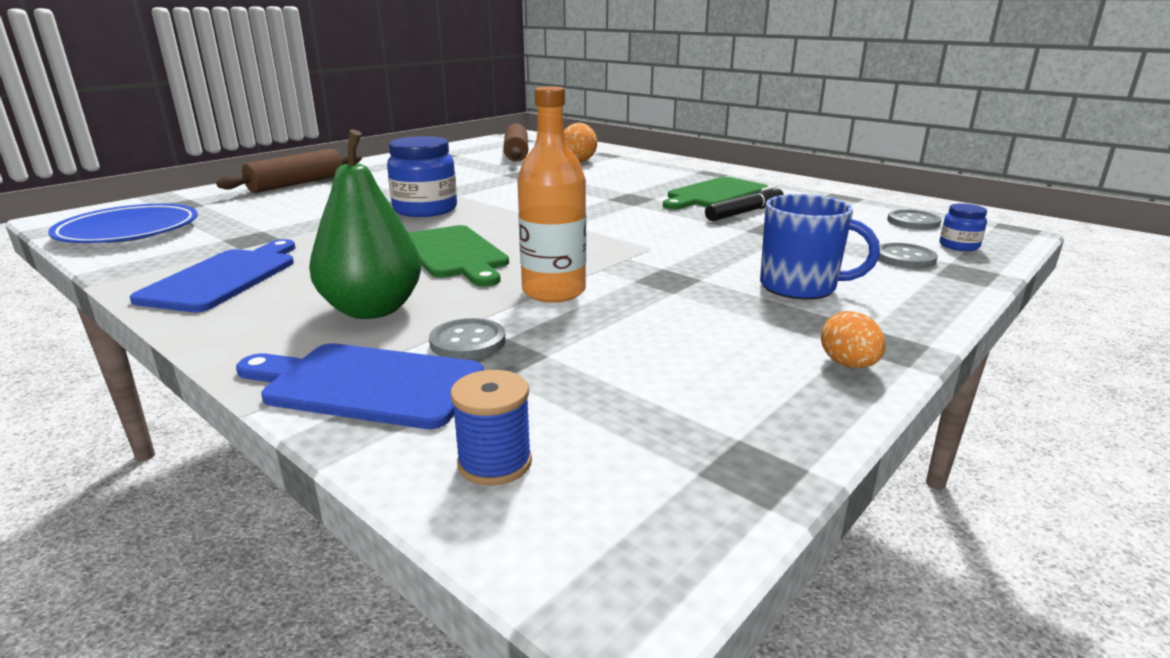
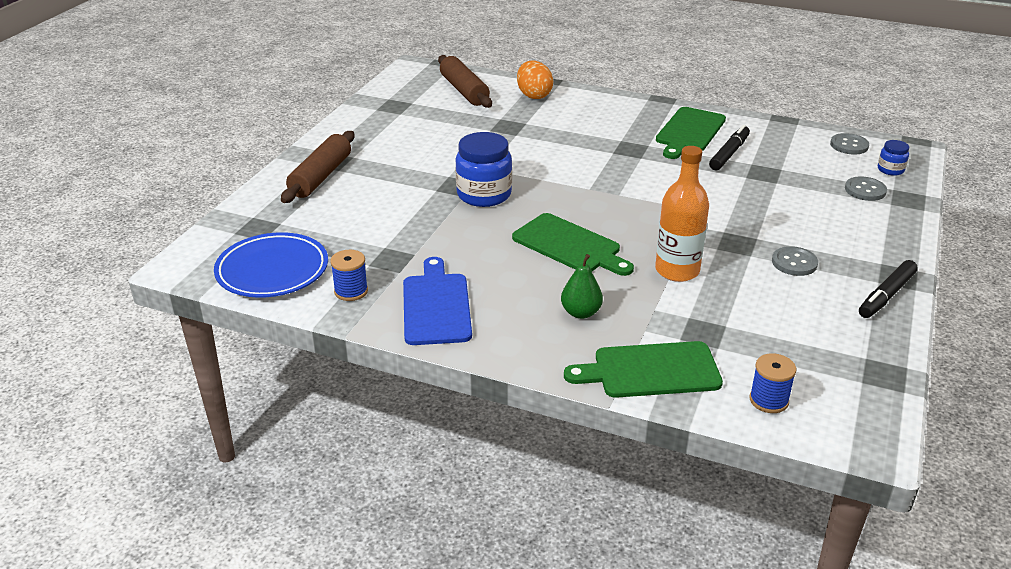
camera: 20 degrees left, 10 degrees up
blue cutting board [236,343,484,429] -> green cutting board [564,341,723,398]
green pear [309,129,421,319] -> green pear [561,254,603,319], size x0.57
grey button [429,318,505,360] -> grey button moved to [772,246,818,276]
blue mug [760,194,880,299] -> none
orange egg [821,311,886,368] -> black marker [859,260,918,318]
none -> blue spool [330,250,368,301]

